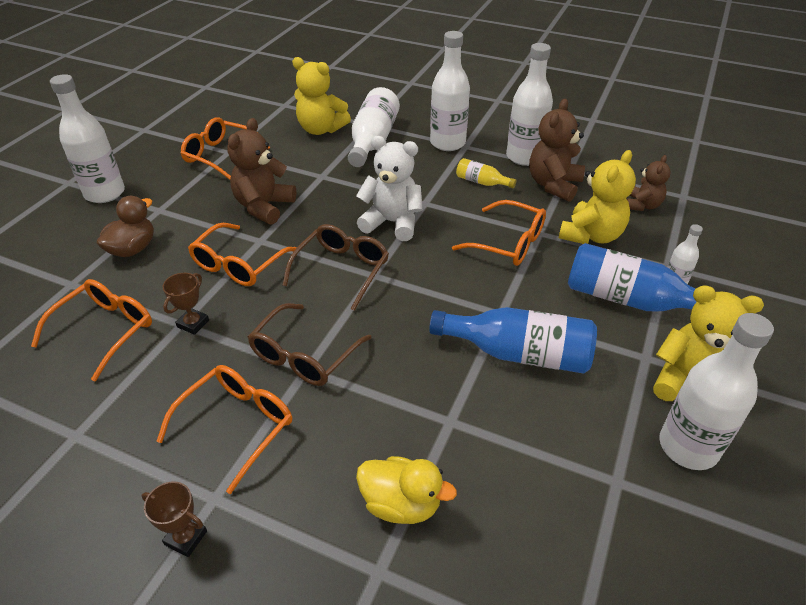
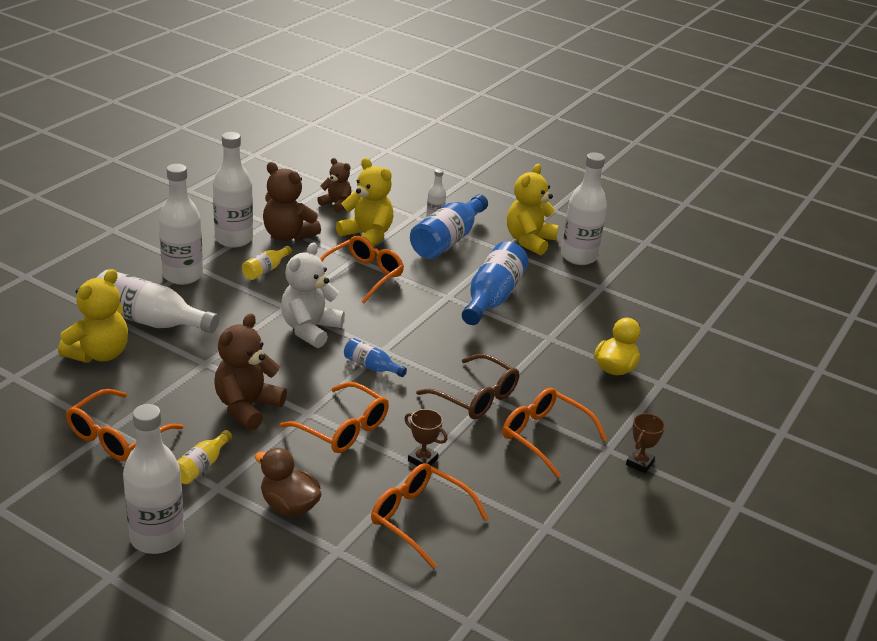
camera: 85 degrees left, 10 degrees down
brown teddy bear [227,118,296,225] -> brown teddy bear turned 90 degrees clockwise [214,313,287,430]
brown glasses [282,224,389,311] -> blue bottle [344,338,407,377]
none -> yellow bottle [177,430,232,484]

